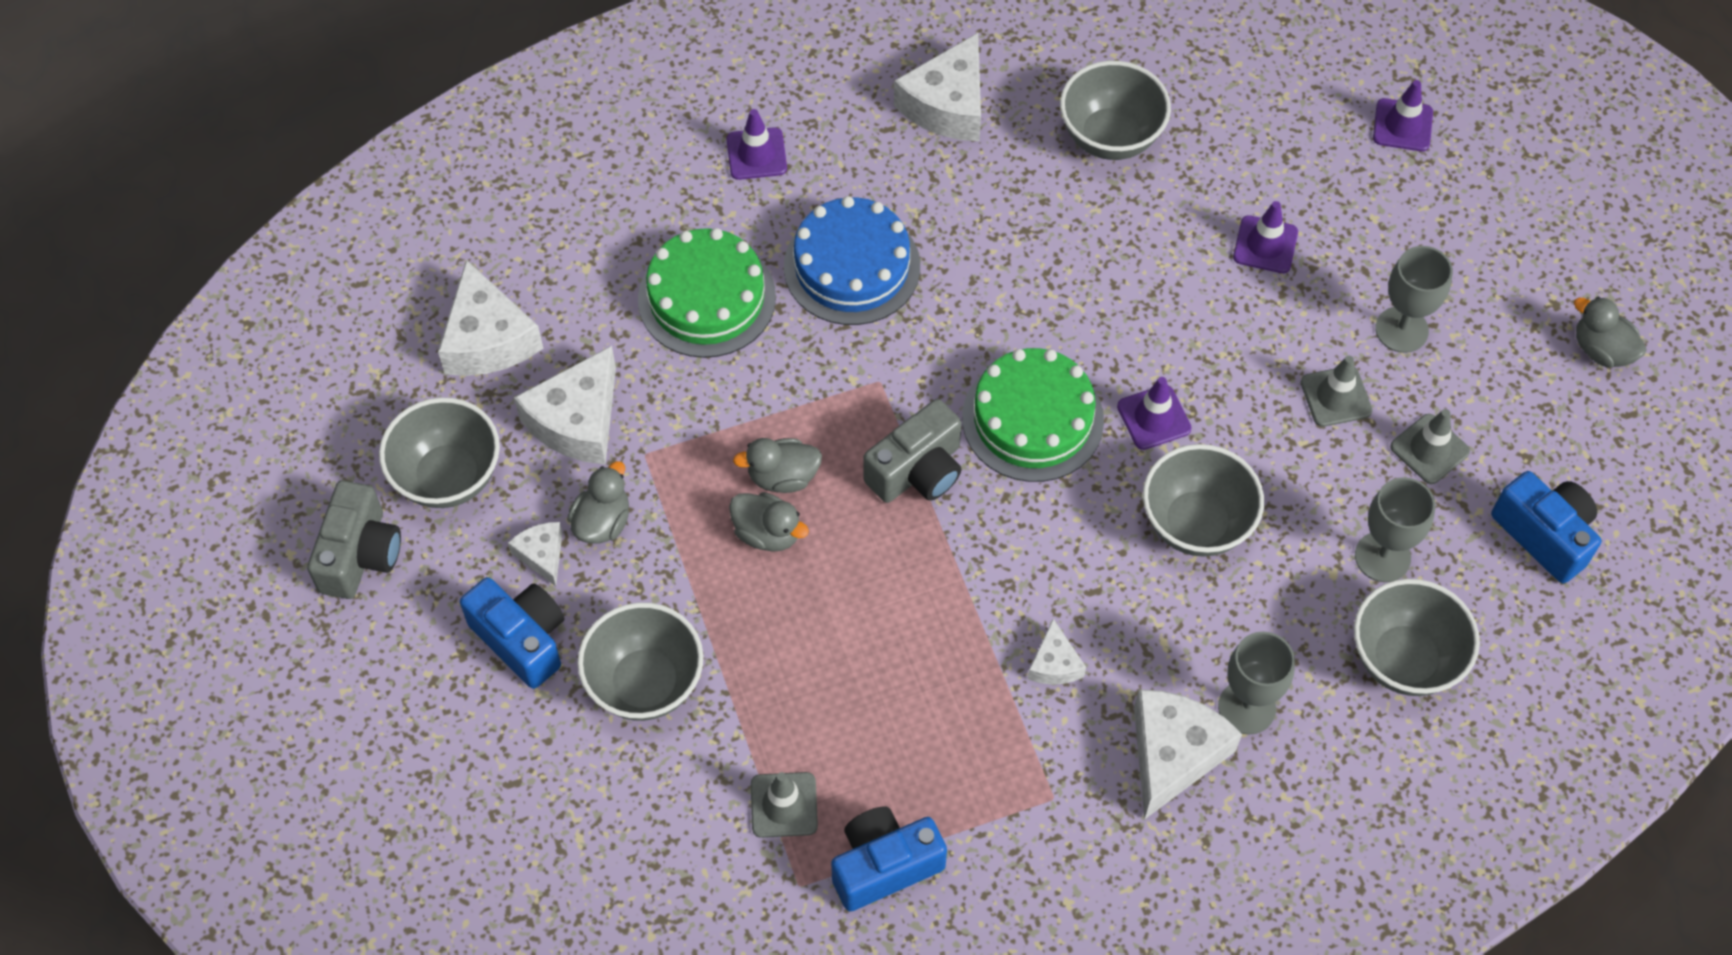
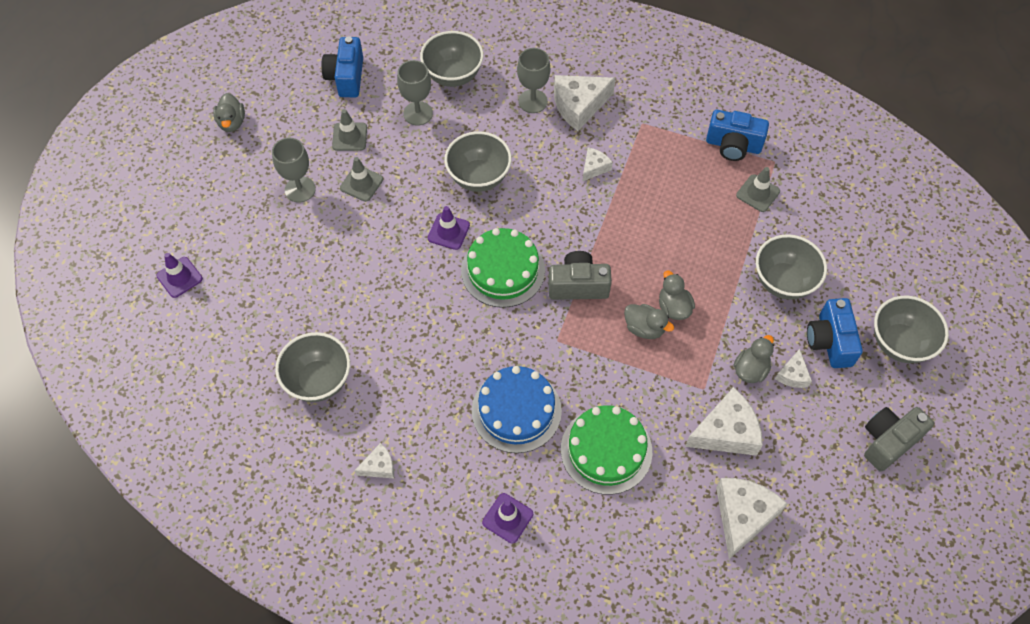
camera: 140 degrees left, 0 degrees up
grey bowl [379,397,500,508] -> grey bowl moved to [874,296,949,363]
grey duck [567,461,629,544] -> grey duck turned 150 degrees clockwise [734,335,774,383]
white cheese [894,33,981,141] -> white cheese [354,443,394,478], size x0.53
purple traffic cone [1233,201,1298,273] -> none

